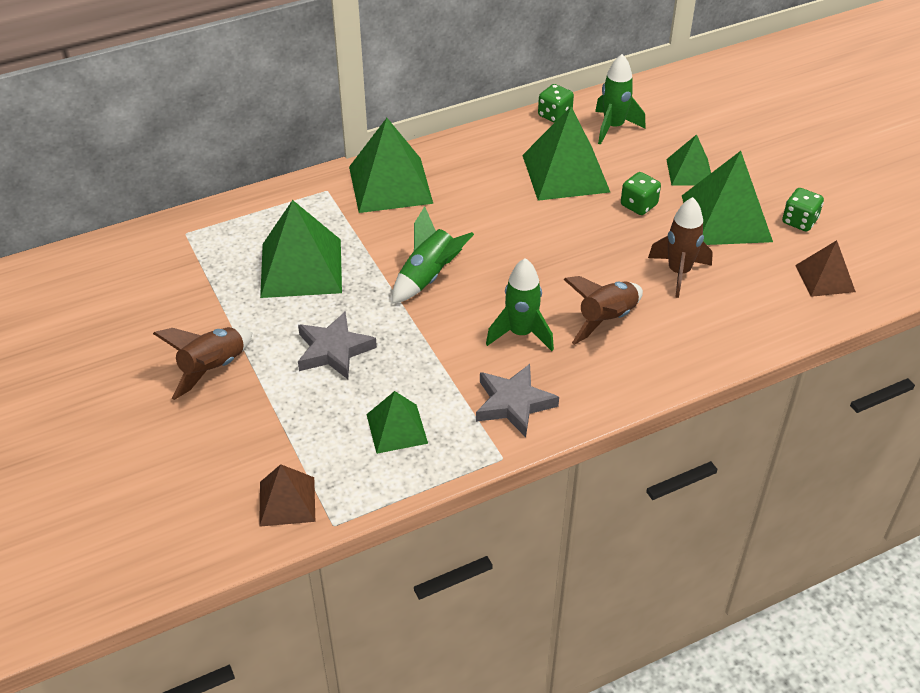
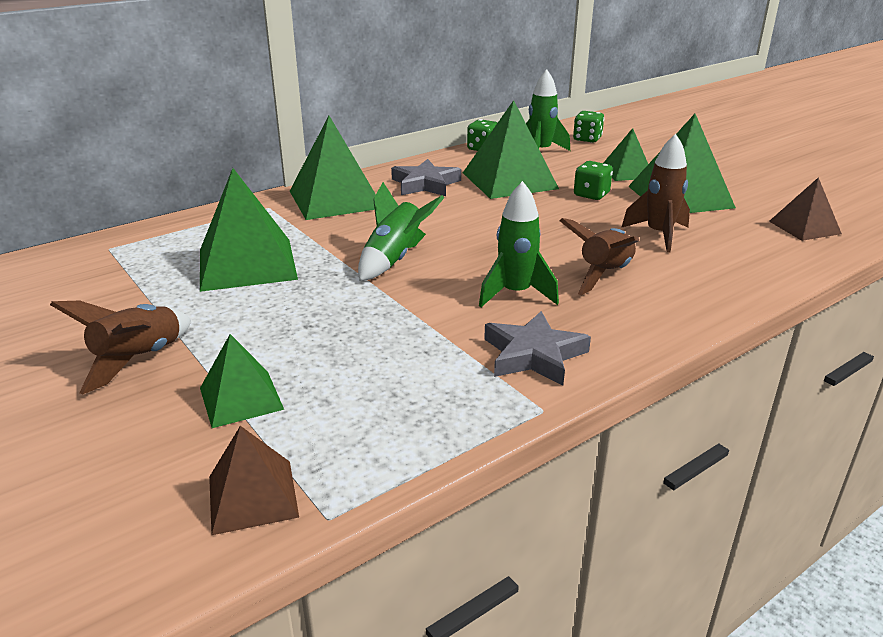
camera: 10 degrees left, 15 degrees down
grey star [298,312,377,379] -> grey star moved to [391,159,461,196]
green pyramid [366,391,428,454] -> green pyramid moved to [200,334,284,428]
green dice [782,188,824,231] -> green dice moved to [573,111,604,143]

